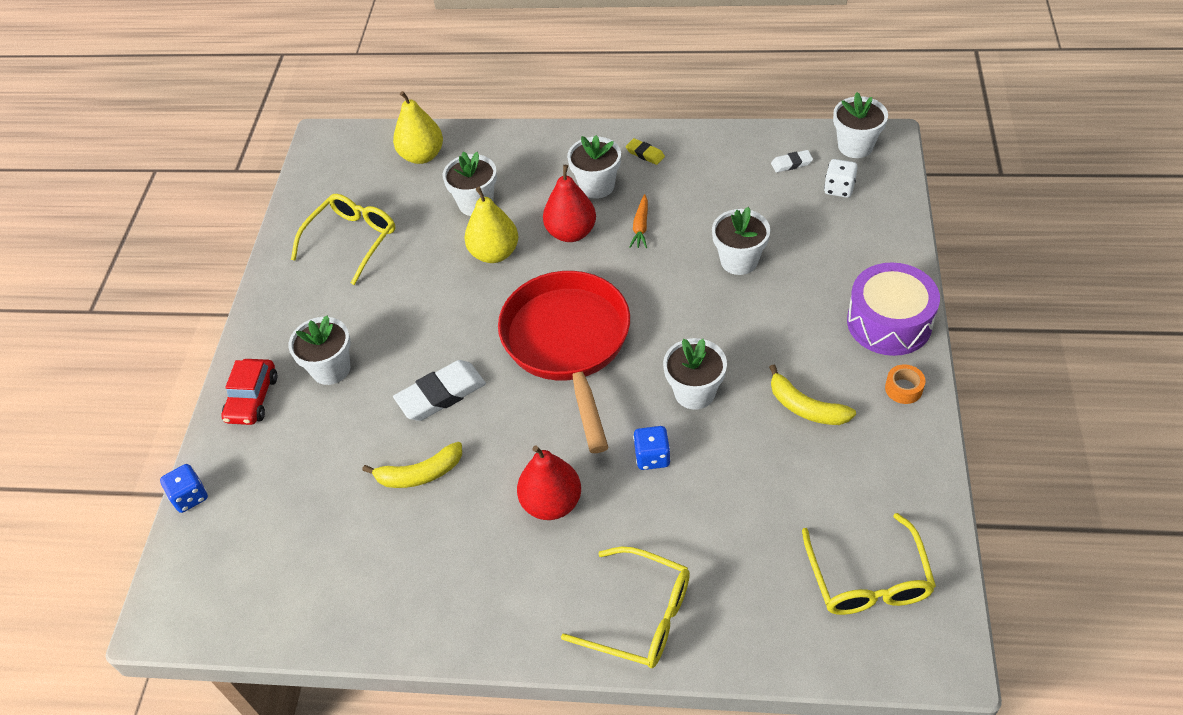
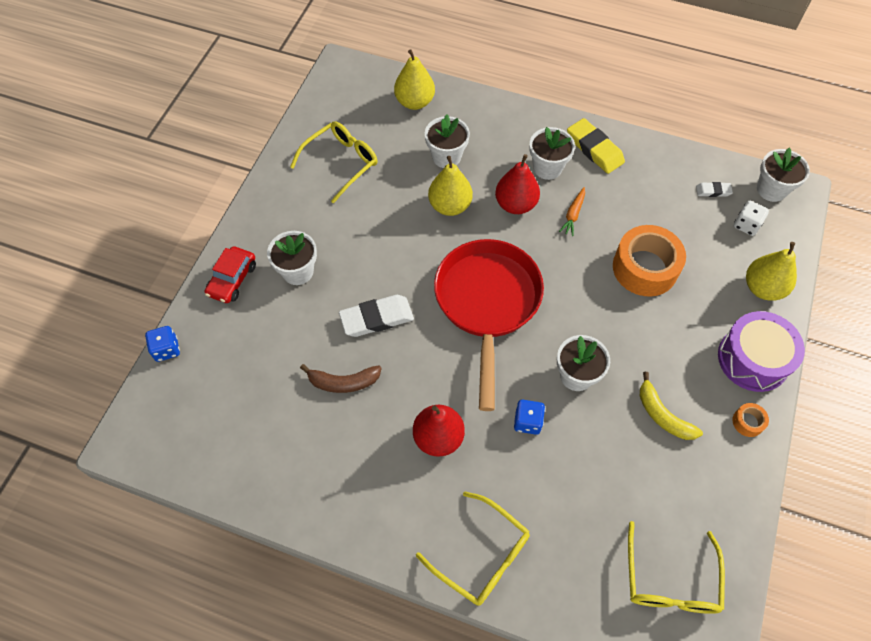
camera: 10 degrees right, 10 degrees up
yellow banana [362,442,462,488] -> brown banana [300,364,382,393]
yellow eraser [626,138,665,165] -> yellow eraser [567,118,625,174], size x1.94
white flower pot [712,207,770,275] -> orange tape [613,225,686,297]
none -> yellow pear [746,242,797,301]

